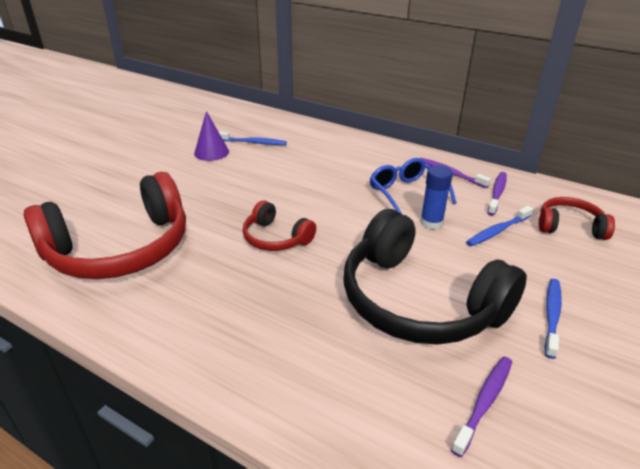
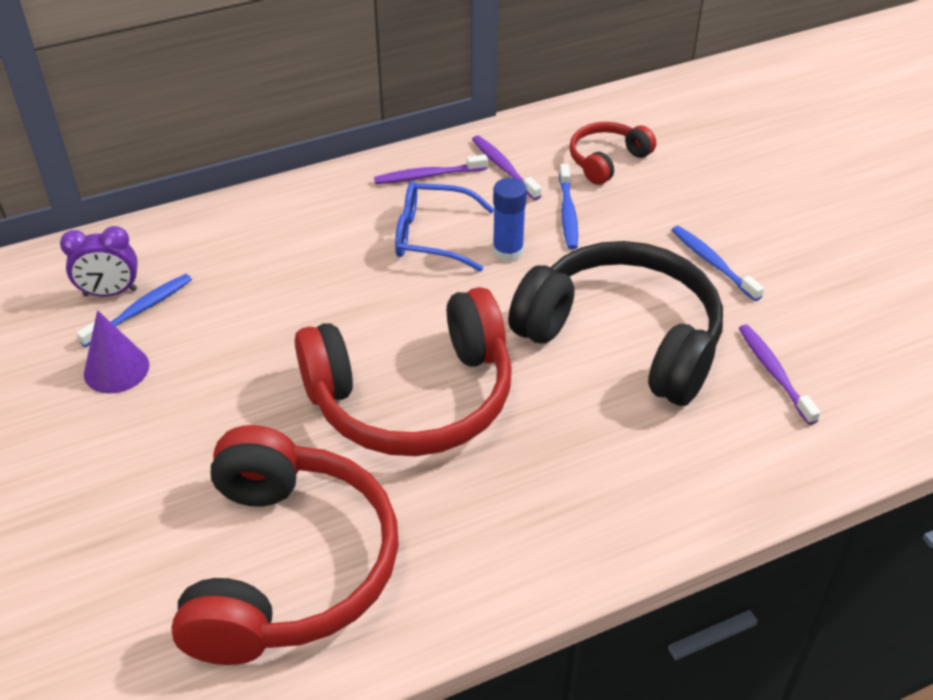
camera: 55 degrees left, 10 degrees up
red headphones [243,200,316,251] -> red headphones [295,287,512,456], size x2.05
black headphones [343,209,527,345] -> black headphones turned 135 degrees counterclockwise [508,241,723,406]
none -> purple clock [60,226,138,297]

